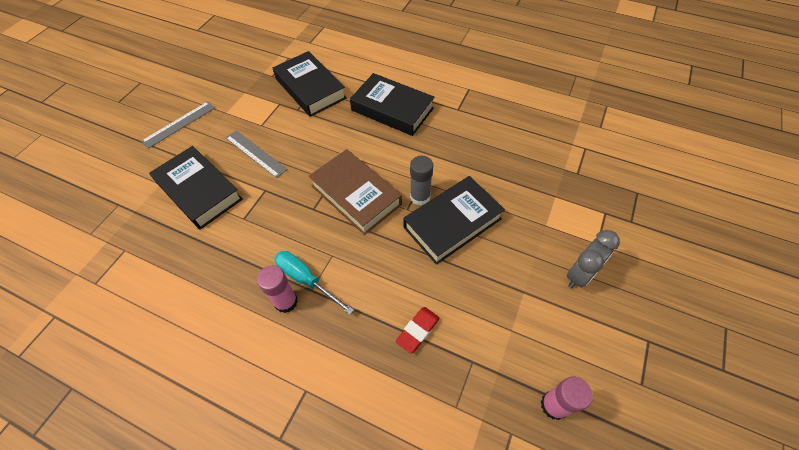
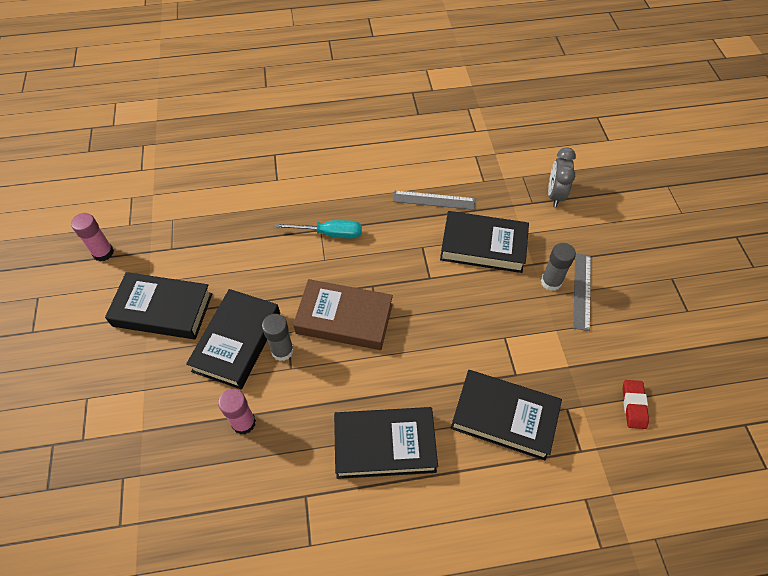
camera: 145 degrees right, 0 degrees up
grey ruler [226,130,287,178] -> grey ruler moved to [393,190,475,210]
pink glue stick [257,265,298,313] -> pink glue stick moved to [218,389,256,434]
red eraser [396,307,440,354] -> red eraser moved to [622,380,649,429]
grey clock [567,230,620,289] -> grey clock moved to [548,147,576,207]
none -> black book [105,272,212,339]
none -> grey glue stick [541,243,576,291]

